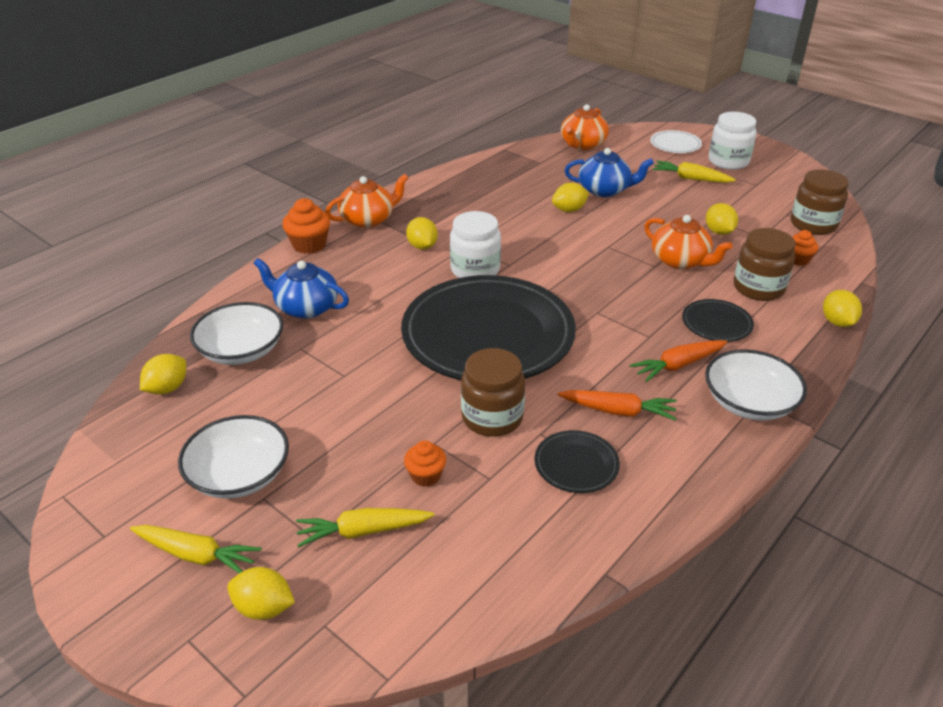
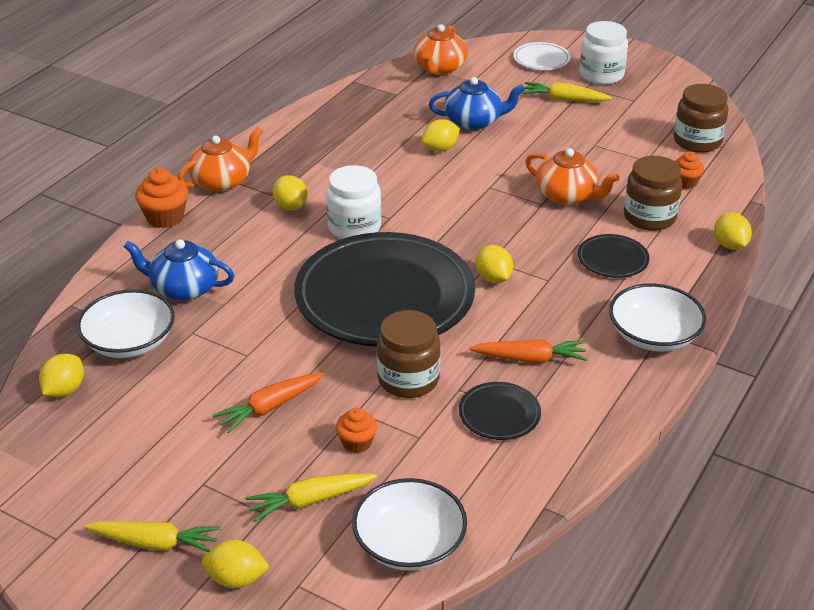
camera: 10 degrees left, 0 degrees up
white bowl [178,415,289,499] -> white bowl moved to [352,478,467,571]
orange carrot [630,340,727,382] -> orange carrot moved to [212,373,324,433]
yellow lemon [706,203,738,235] -> yellow lemon moved to [475,245,513,283]

